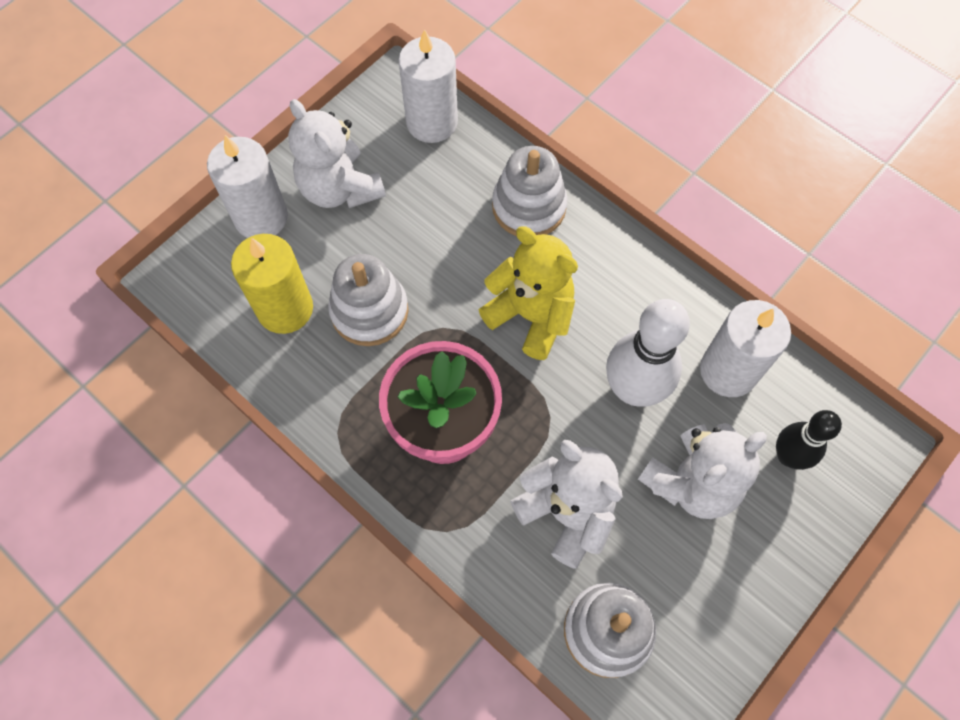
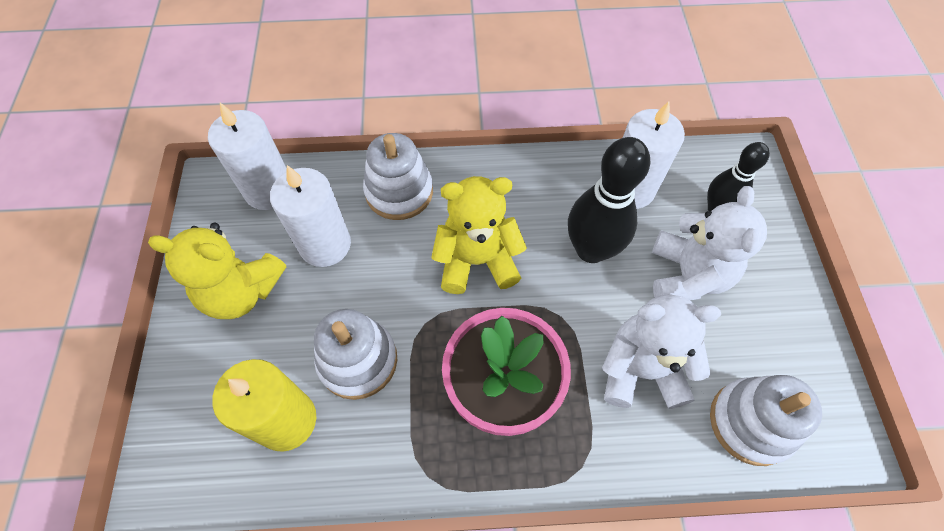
camera: 45 degrees left, 5 degrees down
white candle [207,135,288,238] -> white candle moved to [270,165,351,267]
white teddy bear [288,99,386,208] -> yellow teddy bear [148,223,286,319]
white bowling pin [606,299,690,407] -> black bowling pin [568,137,651,263]

